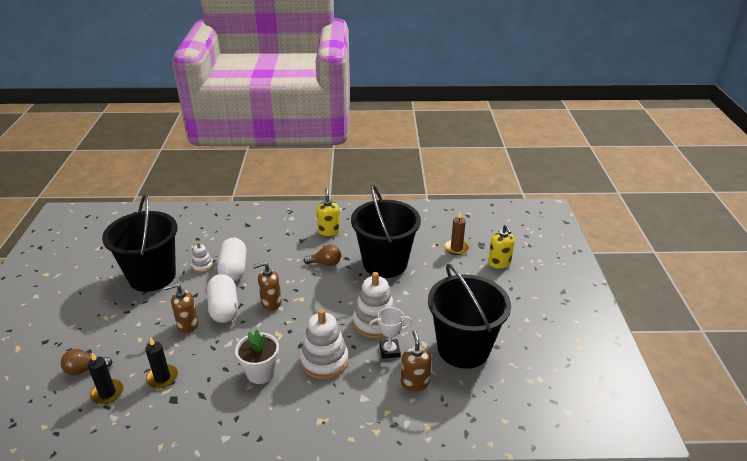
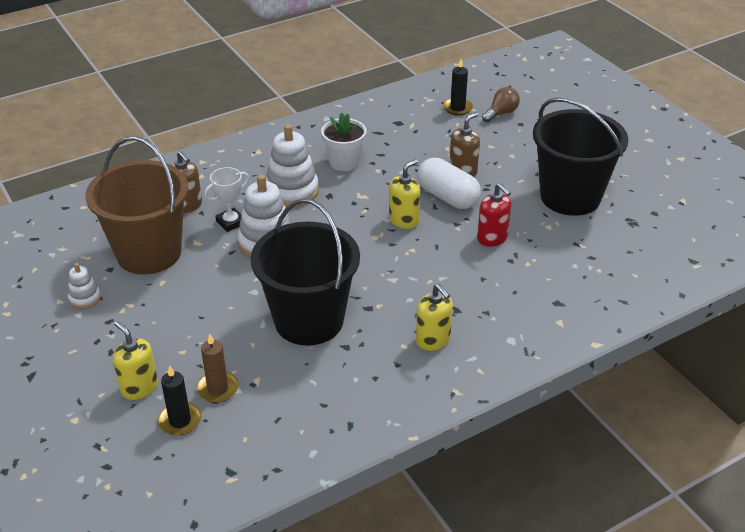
camera: 150 degrees right, 5 degrees up
black candle [145,337,178,388] -> black candle moved to [158,365,201,436]
white stacking toy [192,242,213,273] -> white stacking toy moved to [68,263,101,309]
white capsule [217,238,246,281] -> red soap dispenser [477,183,511,247]
brown soap dispenser [253,262,282,311] -> yellow soap dispenser [389,159,420,229]
brown light bulb [303,244,341,266] -> none
black bucket [428,264,511,369] -> brown bucket [86,136,188,274]

